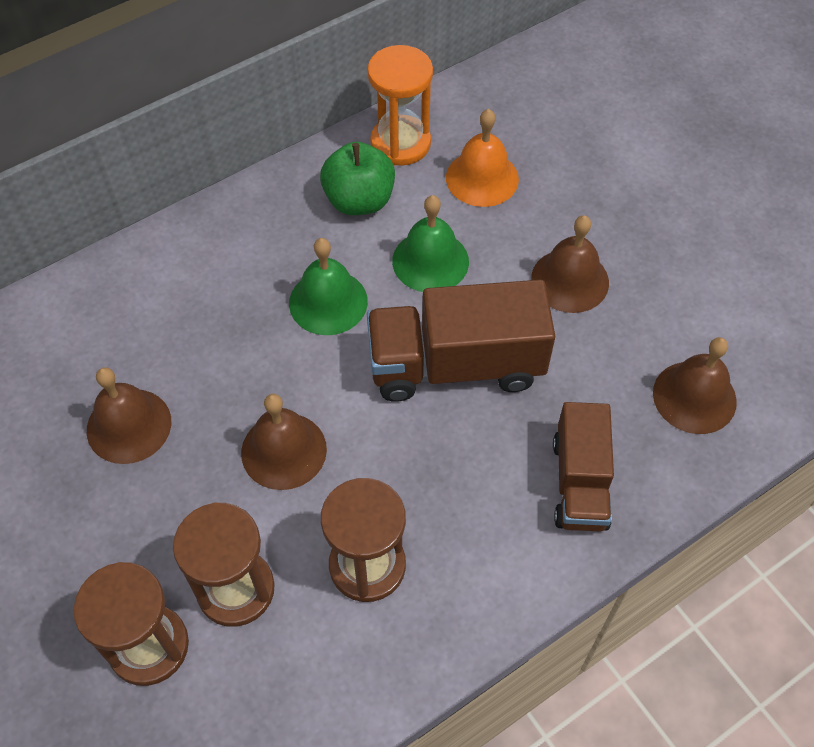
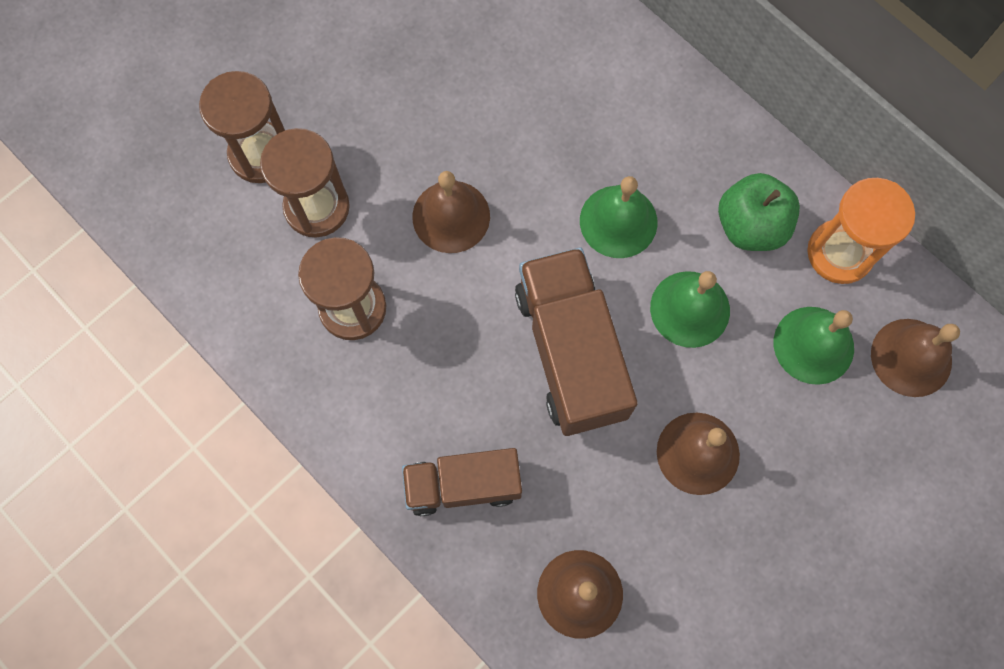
camera: 80 degrees right, 15 degrees up
brown bell [87,367,171,464] -> brown bell moved to [871,319,960,397]
orange bell [446,109,519,207] -> green bell [774,307,854,385]

